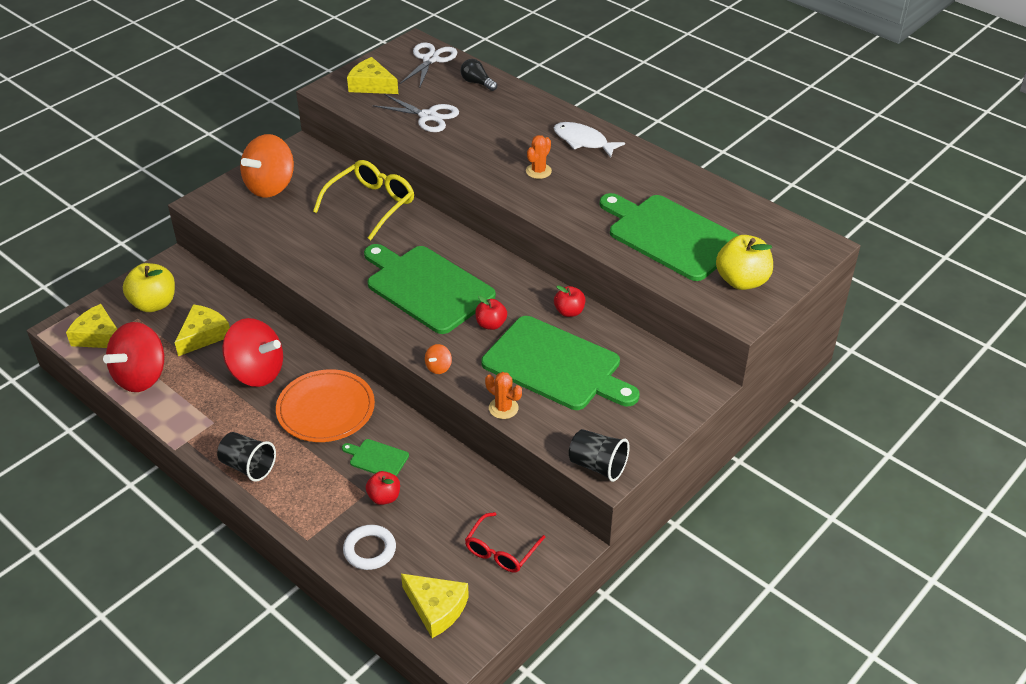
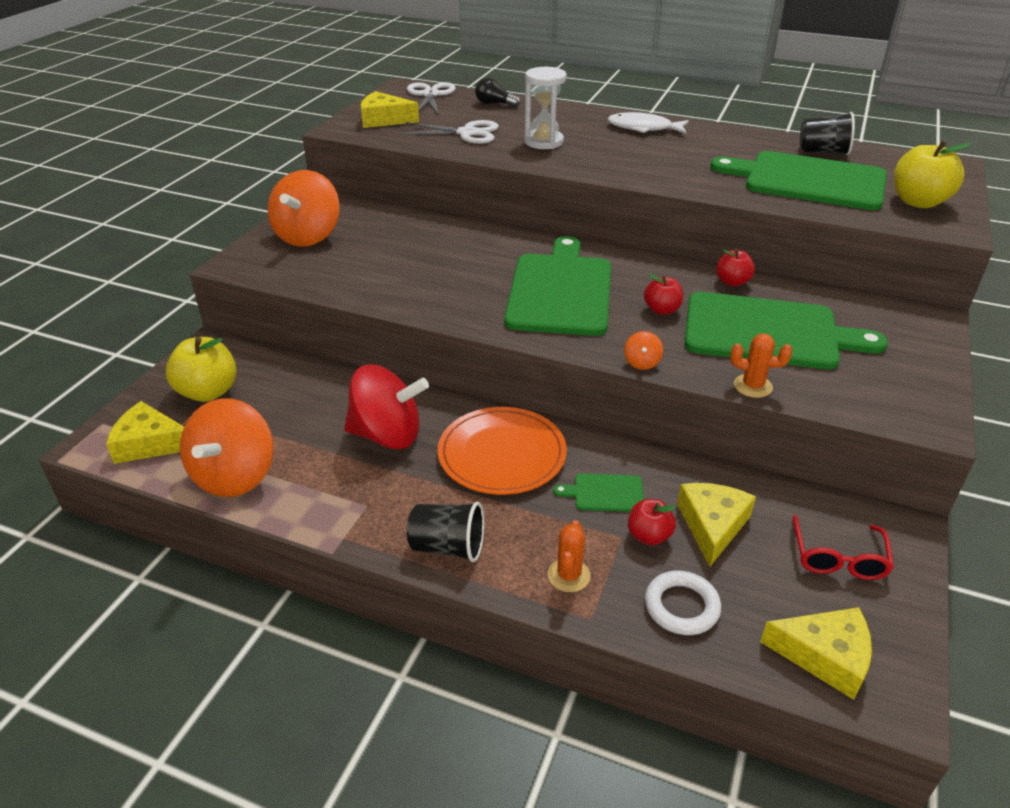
camera: 20 degrees left, 5 degrees down
red spinning top [103,322,165,392] -> orange spinning top [180,398,273,497]
yellow cheese [175,304,230,356] -> yellow cheese moved to [677,483,756,567]
yellow glasses [313,160,414,240] -> none
green cutting board [364,244,496,334] -> green cutting board turned 75 degrees clockwise [504,236,611,336]
orange cactus [526,135,552,179] -> orange cactus moved to [548,520,591,592]
black cup [569,429,630,482] -> black cup moved to [800,112,855,155]
none -> white hourglass [524,67,567,149]

